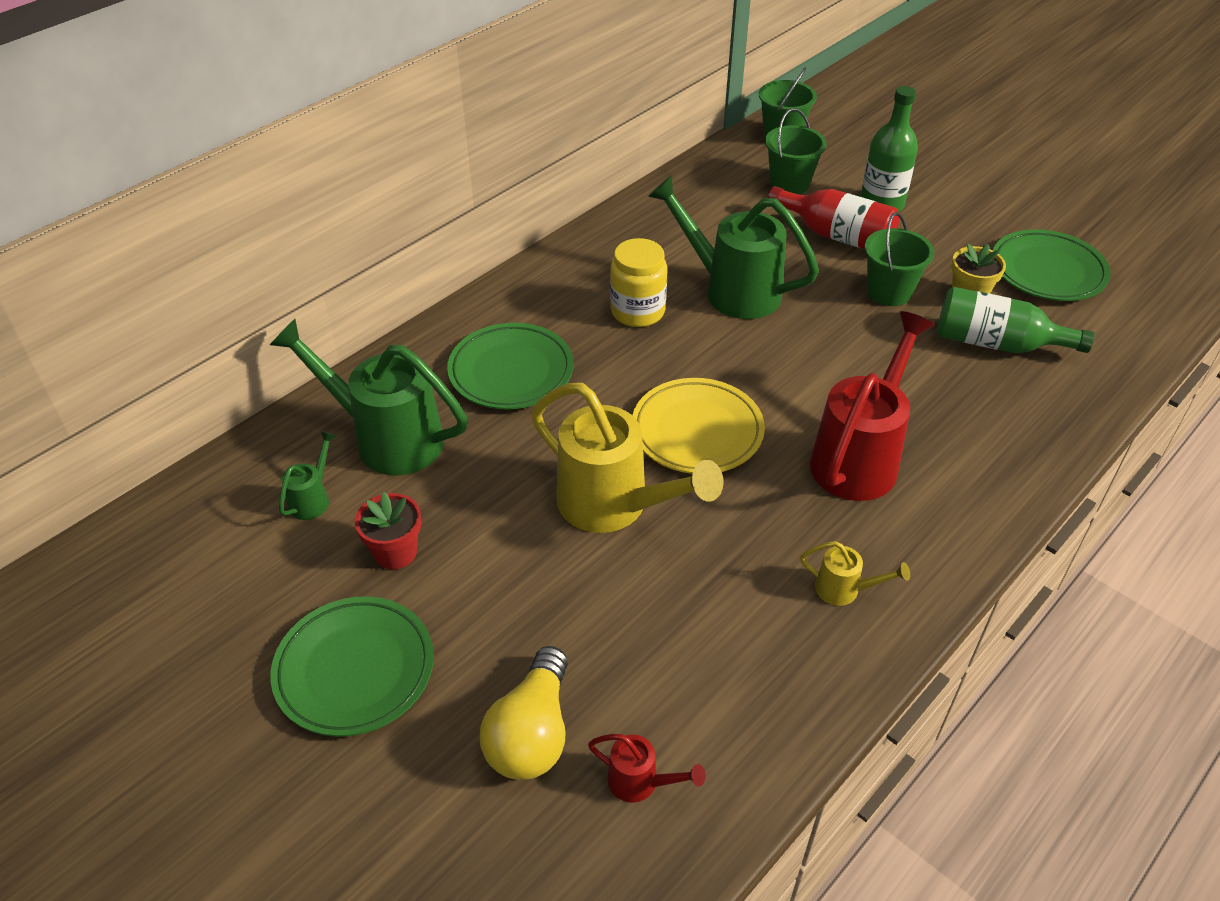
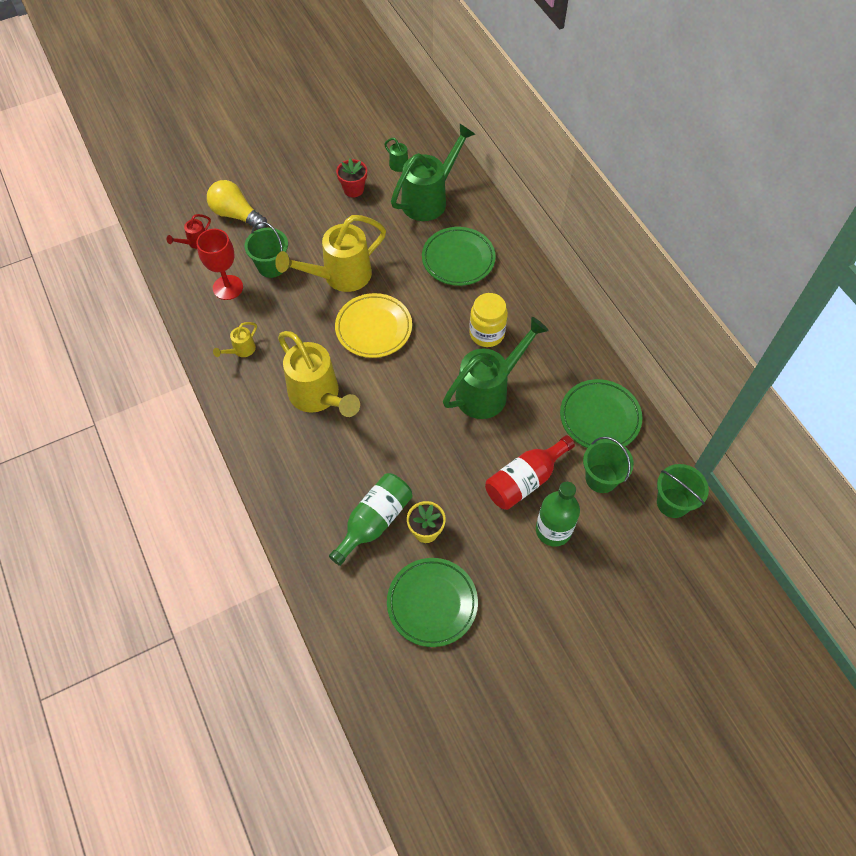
camera: 110 degrees right, 15 degrees up
green plate [270,596,434,737] -> green plate moved to [560,379,642,448]
red watering can [810,311,934,501] -> yellow watering can [278,331,360,417]
green bucket [865,212,935,306] -> green bucket moved to [244,221,288,278]
none -> red goblet [197,229,243,300]

